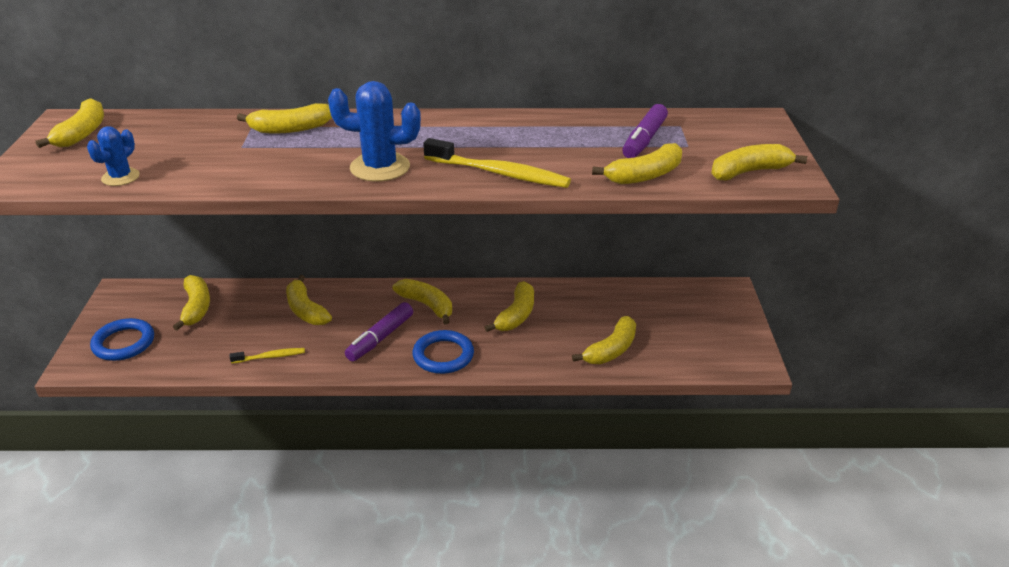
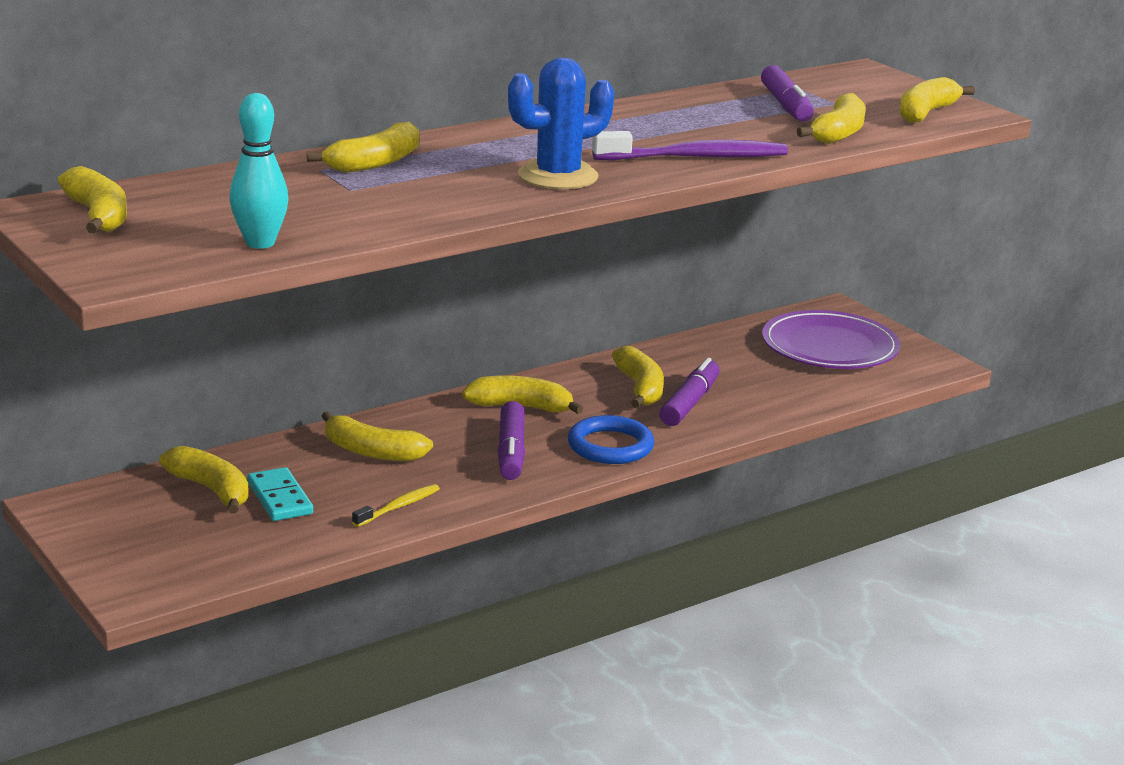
camera: 35 degrees left, 10 degrees down
blue cactus [87,126,140,186] -> turquoise bowling pin [229,93,289,249]
blue ring [90,318,154,361] -> none
yellow toothbrush [423,138,571,188] -> purple toothbrush [592,131,788,160]
yellow banana [572,316,636,364] -> none
none -> turquoise domino [247,467,313,521]
none -> purple marker [659,358,720,426]
none -> purple plate [762,310,900,369]

